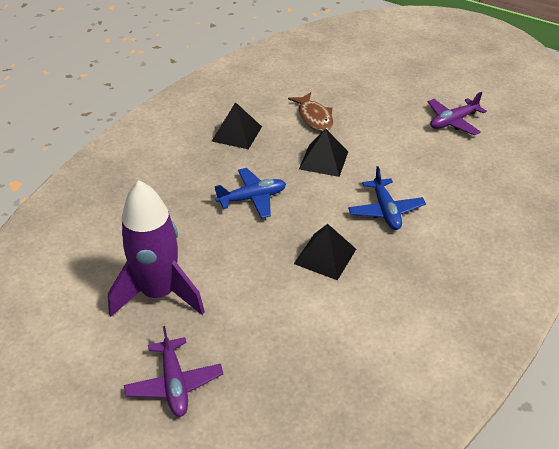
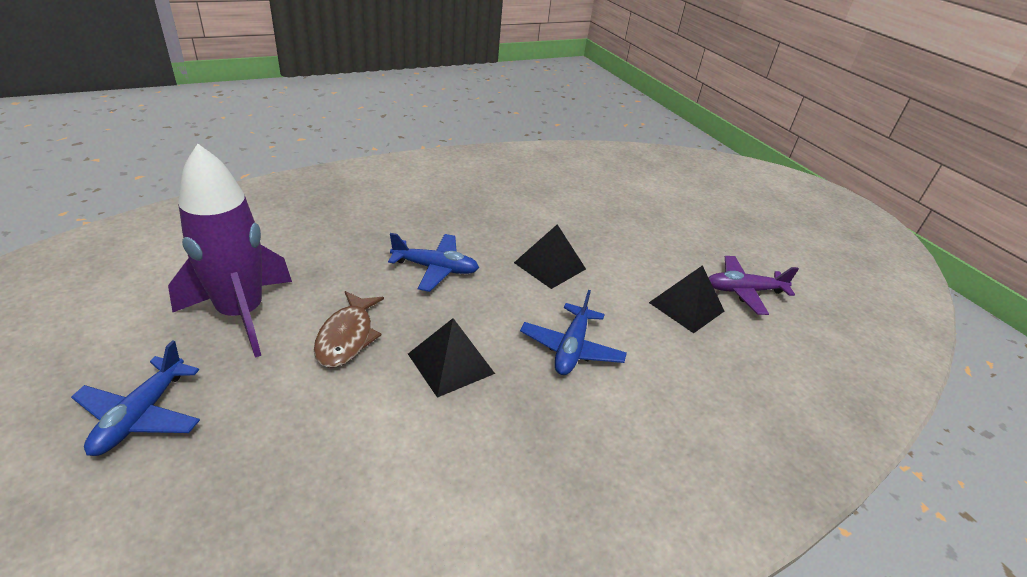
camera: 25 degrees right, 5 degrees down
purple plane [124,326,223,417] -> blue plane [71,340,200,456]
black pyramid [212,102,262,149] -> black pyramid moved to [649,265,724,333]
brown fish [288,92,334,131] -> brown fish moved to [314,291,384,368]

